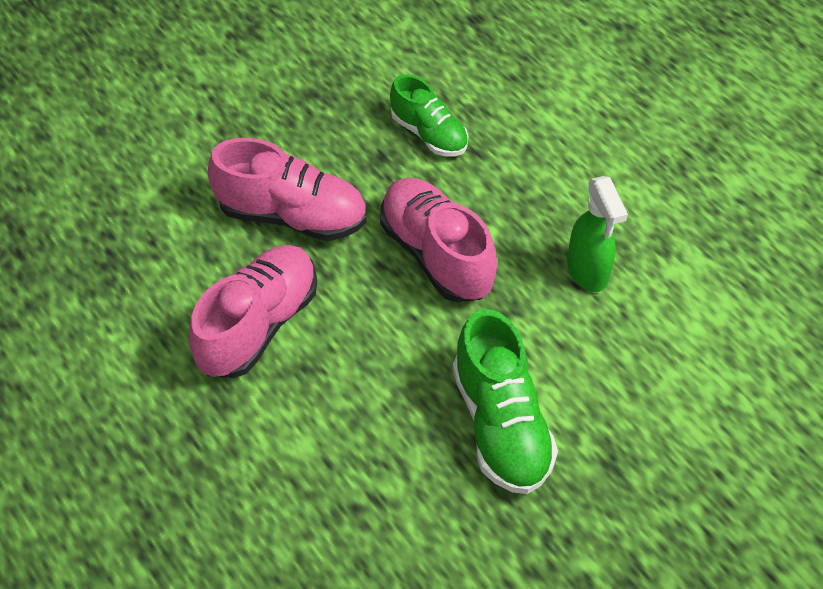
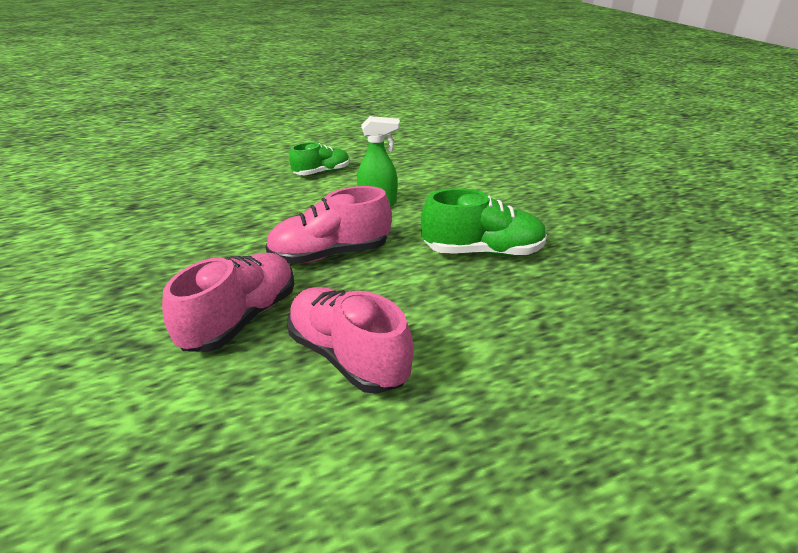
camera: 75 degrees left, 20 degrees down
green shoe [390,74,468,156] -> green shoe moved to [289,142,350,175]

